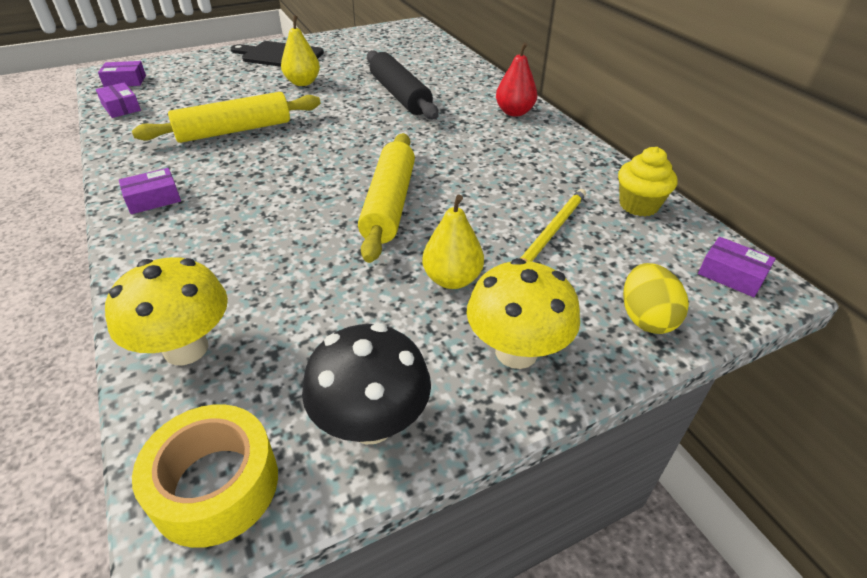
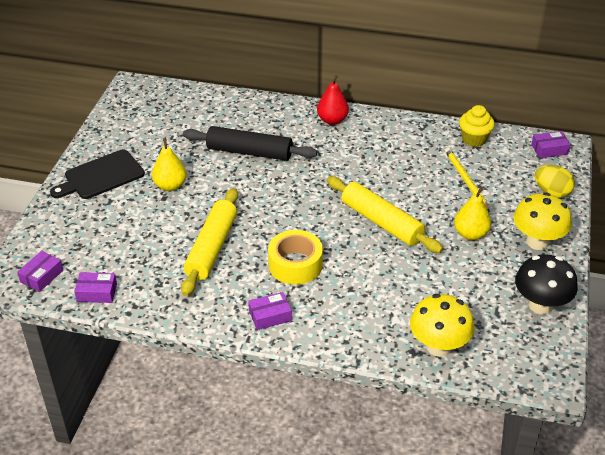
camera: 50 degrees left, 0 degrees up
purple box [119,168,181,214] -> purple box turned 60 degrees clockwise [248,292,292,330]
yellow tape [132,404,278,548] -> yellow tape moved to [268,230,323,285]

